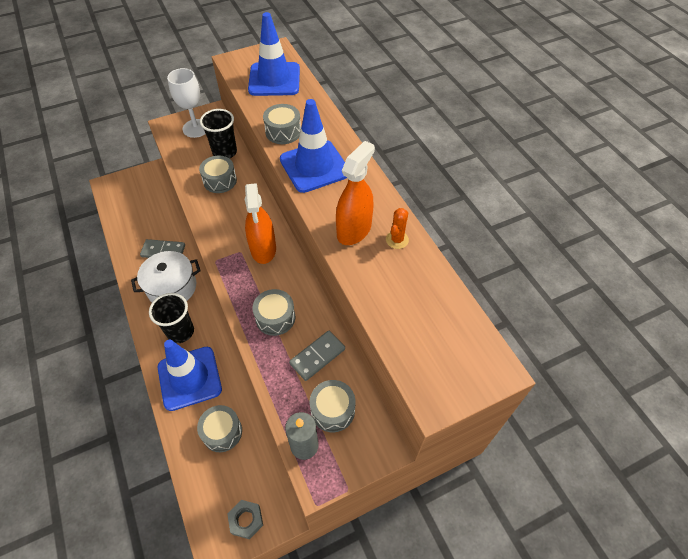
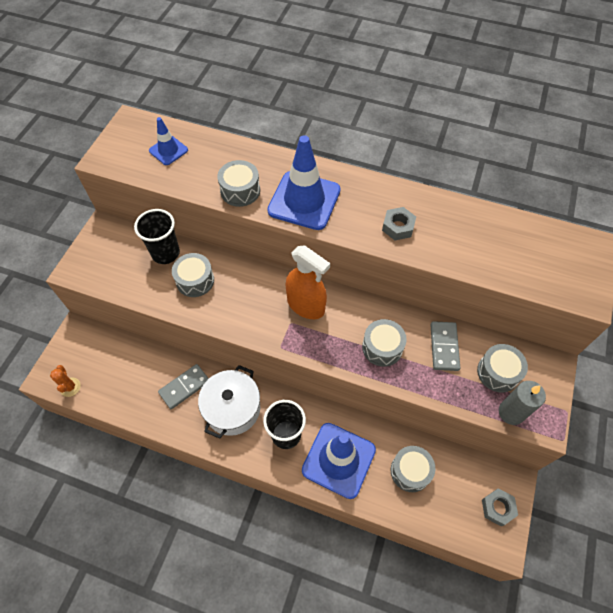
camera: 45 degrees left, 5 degrees up
white goblet [167,68,206,138] -> none
blue traffic cone [248,12,300,96] -> blue traffic cone [149,117,188,165], size x0.52
orange spray bottle [336,141,375,245] -> grey nut [382,207,416,240]
orange cactus [386,208,409,249] -> orange cactus moved to [50,365,81,397]

